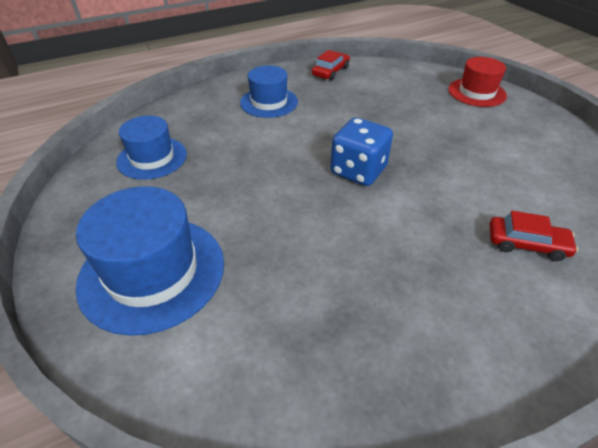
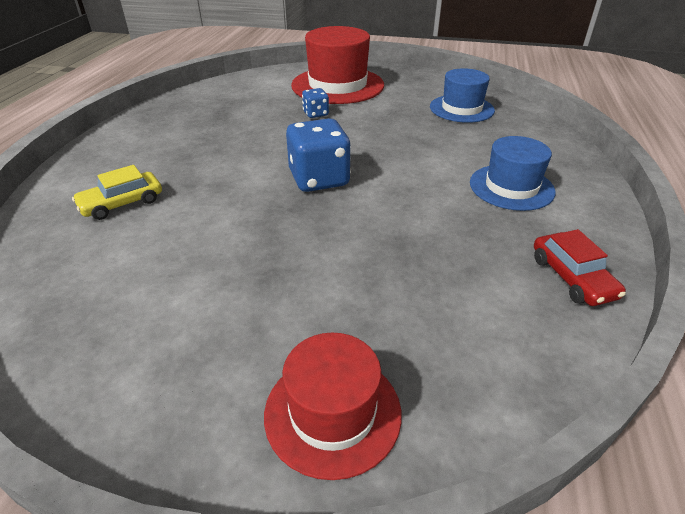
camera: 130 degrees right, 5 degrees down
blue hat [75,186,224,336] -> red hat [291,26,384,104]
red car [490,211,578,261] -> yellow car [72,165,162,220]
none -> blue dice [302,88,329,118]

